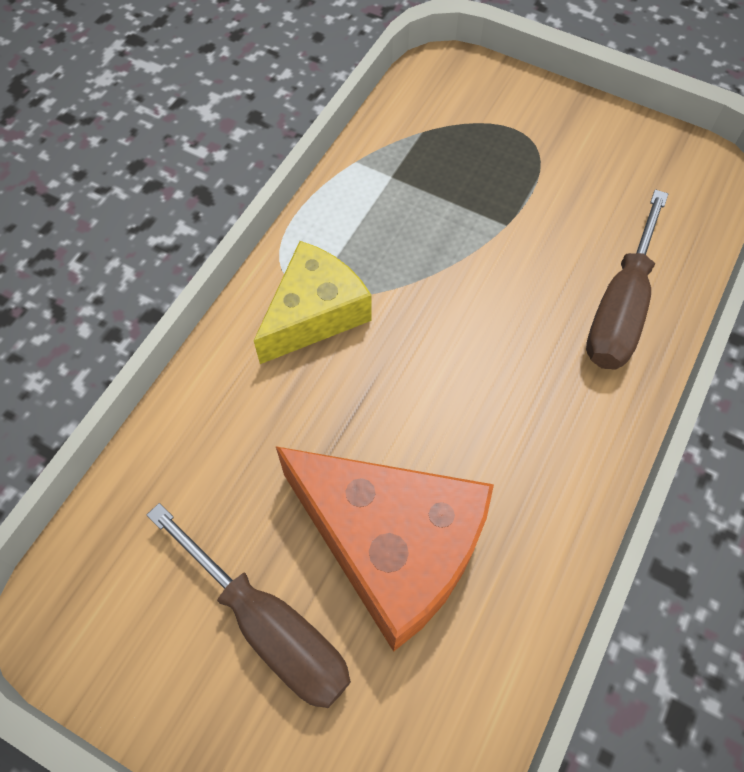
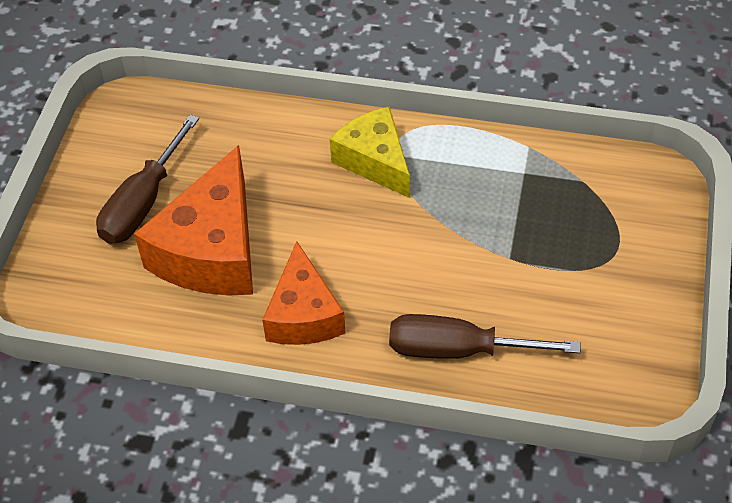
camera: 75 degrees right, 10 degrees down
yellow cheese [254,241,372,364] -> yellow cheese turned 150 degrees counterclockwise [330,107,410,198]
none -> orange cheese [262,241,346,345]

